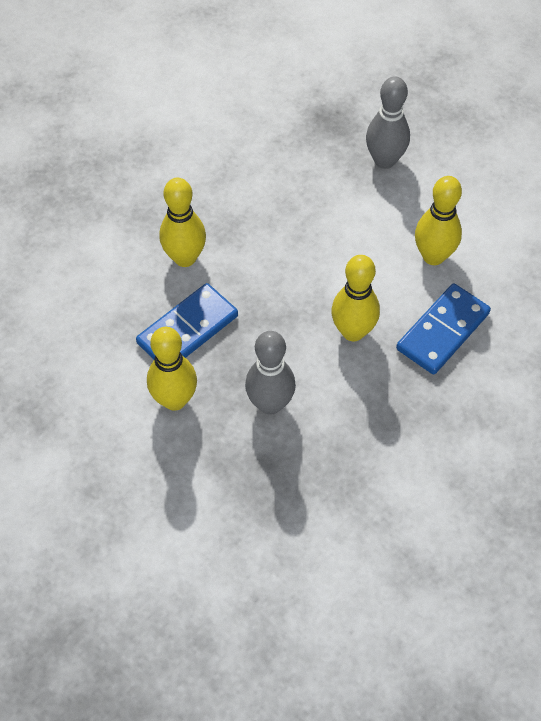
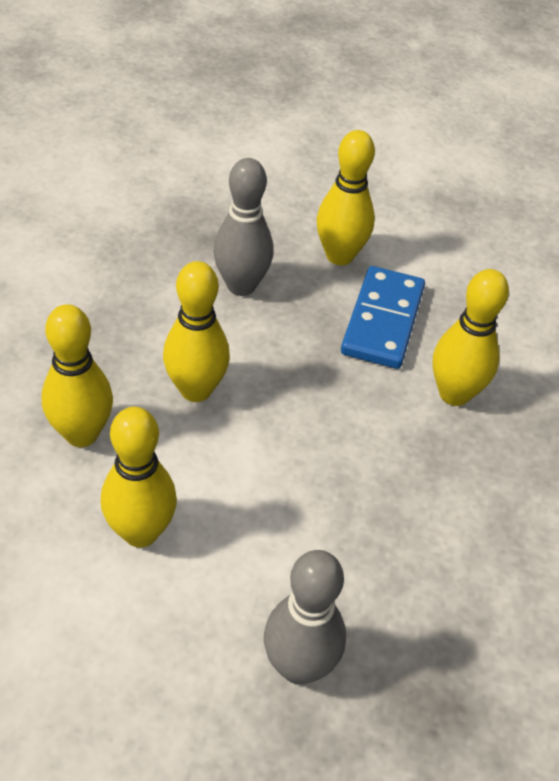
camera: 145 degrees right, 10 degrees down
blue domino [396,283,491,374] -> yellow bowling pin [42,304,113,447]

